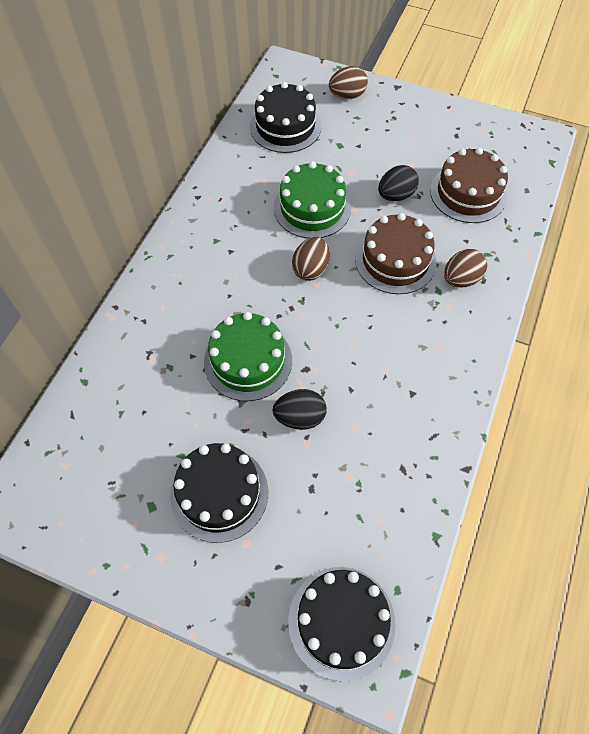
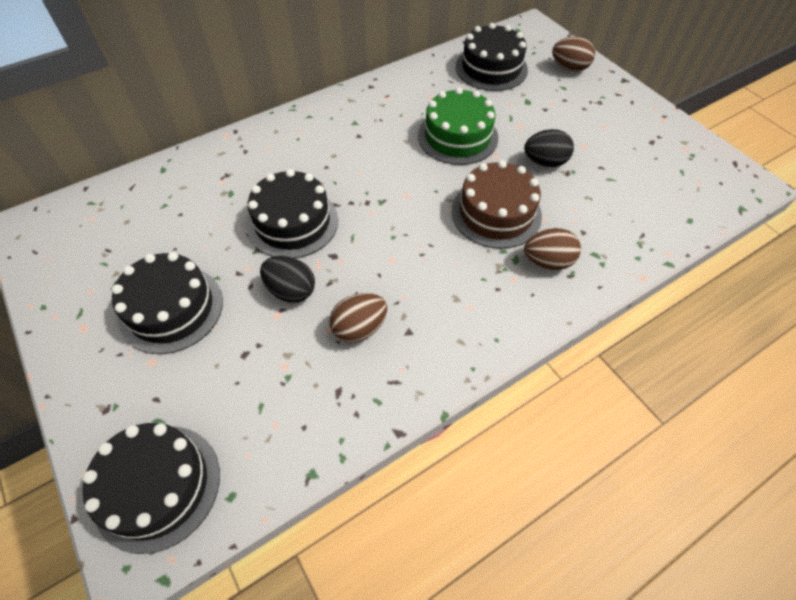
camera: 35 degrees right, 5 degrees down
green cake [204,312,292,401] -> black cake [247,169,338,258]
brown egg [292,237,330,281] -> brown egg moved to [329,293,387,343]
brown cake [430,148,508,223] -> none

